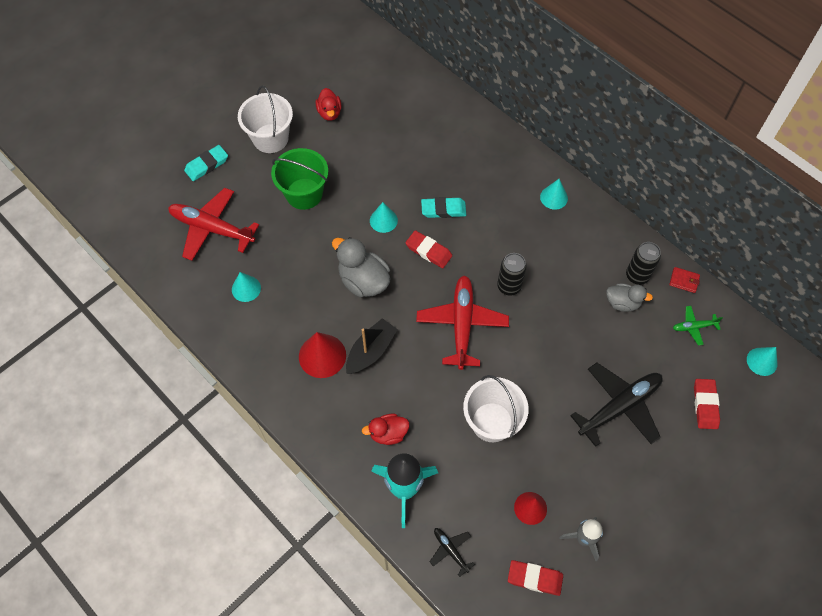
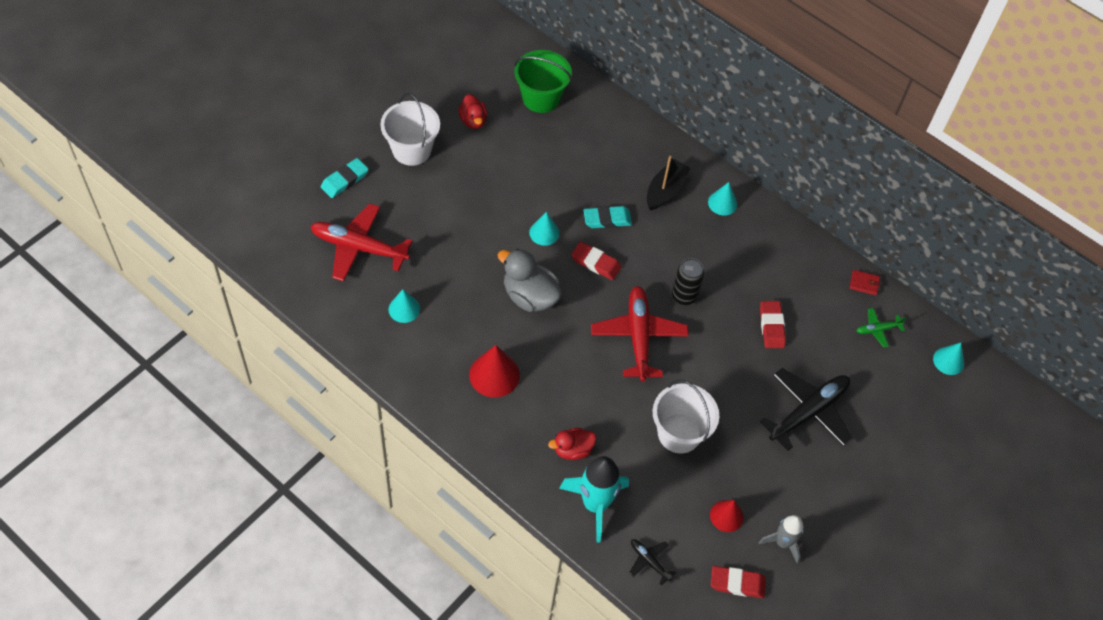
camera: 10 degrees left, 5 degrees down
green bucket [271,148,328,210] -> green bucket moved to [514,50,572,113]
black boat [346,318,398,374] -> black boat moved to [647,156,690,211]
grey duck [606,283,653,312] -> none
black can [626,242,661,285] -> none
red eraser [694,379,720,429] -> red eraser moved to [760,301,786,348]

